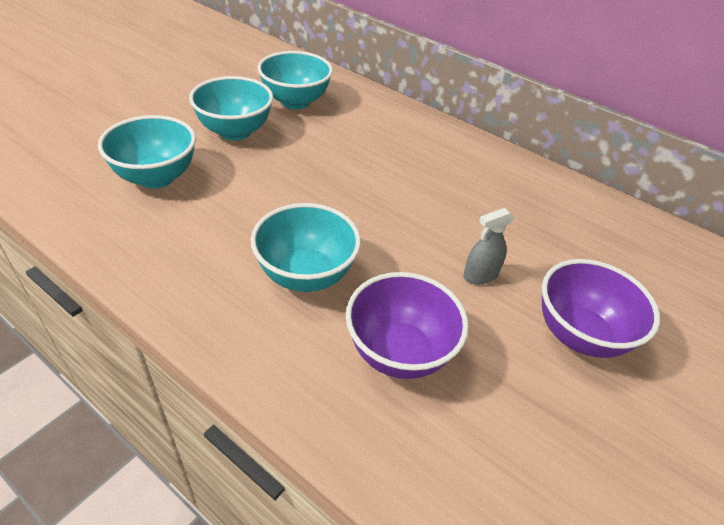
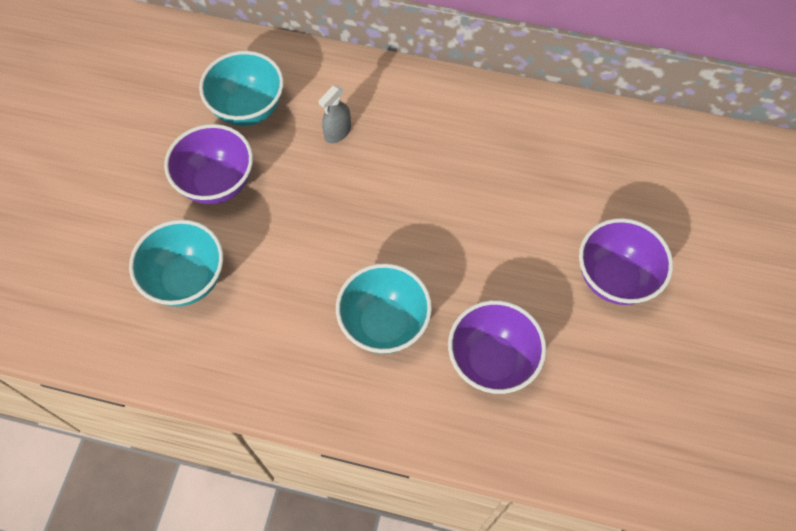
camera: 20 degrees left, 20 degrees up
turquoise bowl [189,76,273,141] -> purple bowl [164,124,253,204]
grey spray bottle [463,208,514,285] -> grey spray bottle moved to [318,86,351,143]

